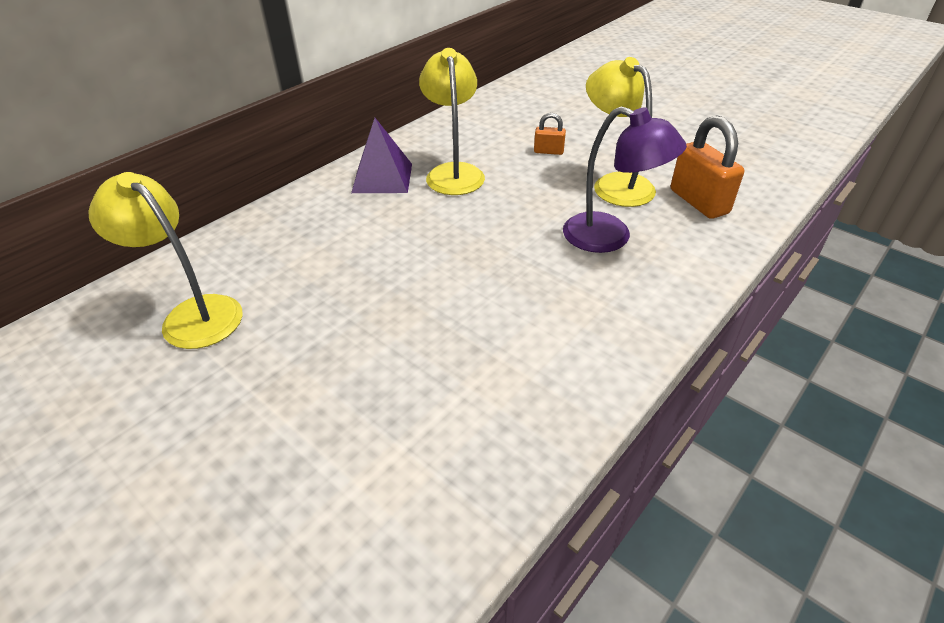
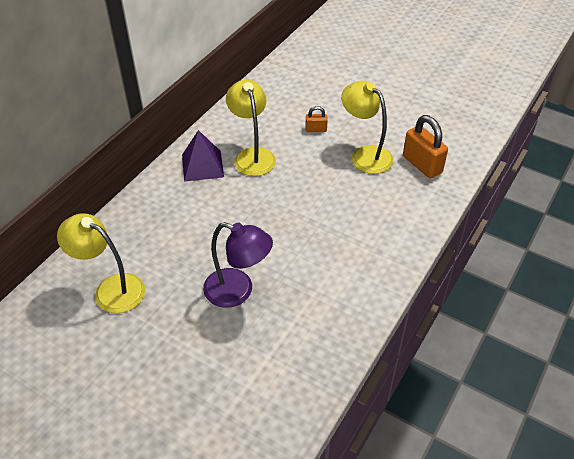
camera: 10 degrees left, 5 degrees up
purple lamp [563,106,687,253] -> purple lamp moved to [203,222,273,308]

